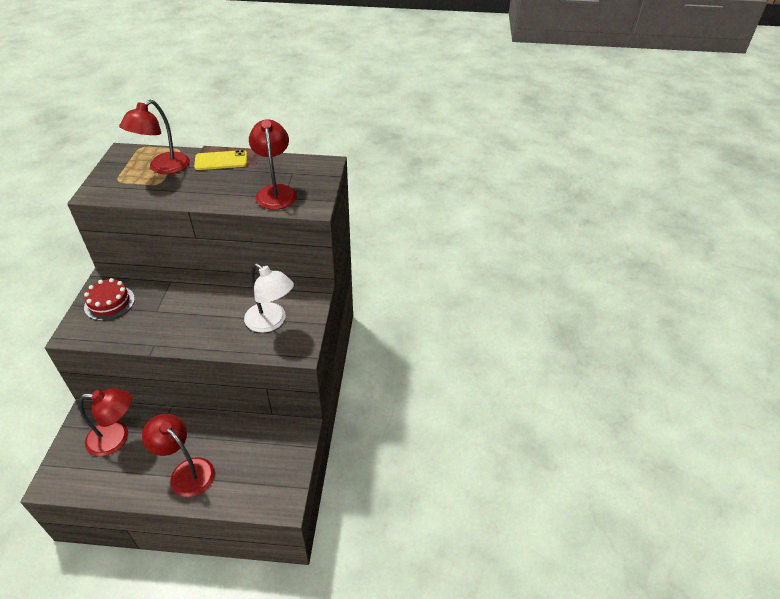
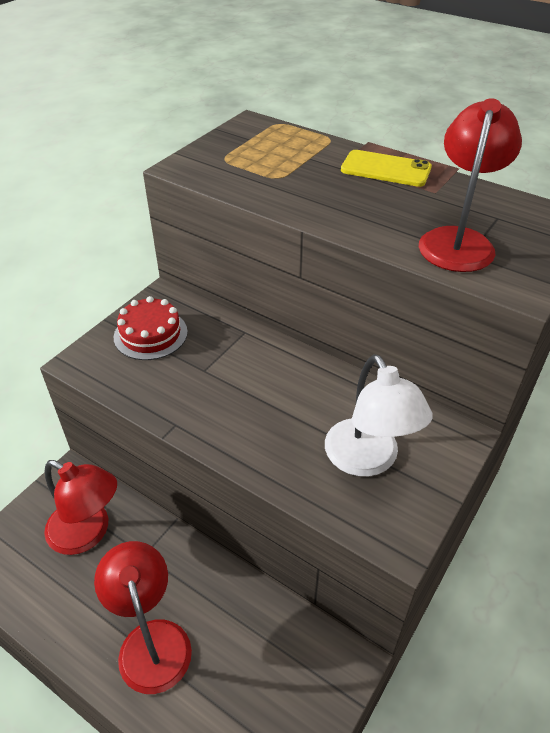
camera: 30 degrees right, 0 degrees up
red lamp [119,100,190,174] -> none

